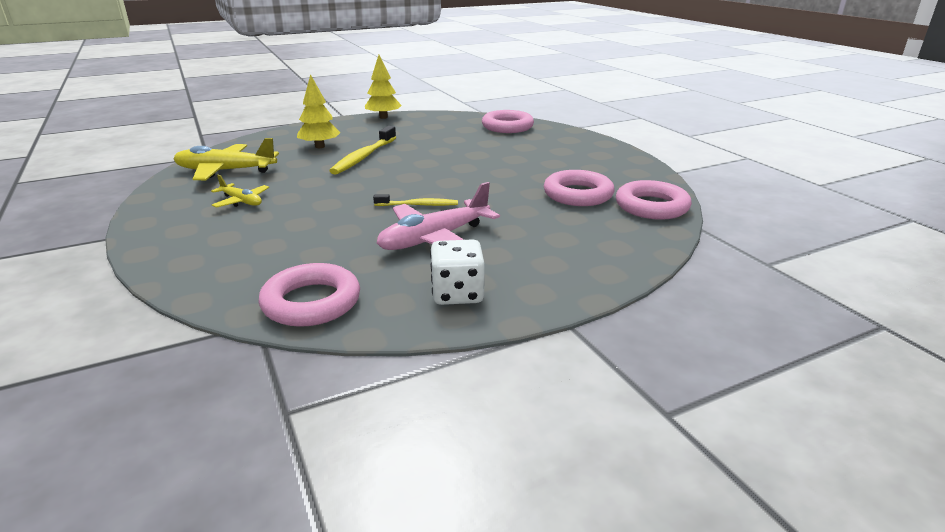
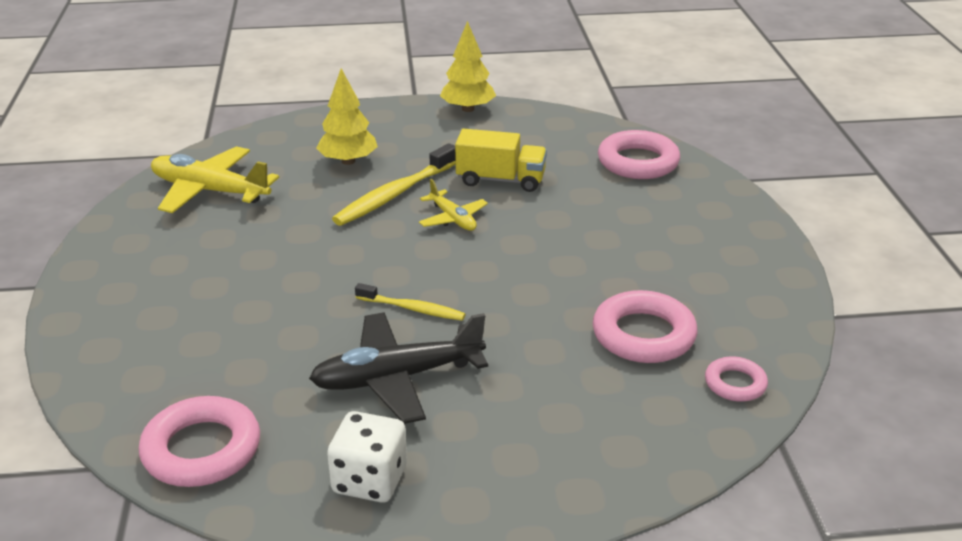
camera: 20 degrees right, 5 degrees up
yellow plane [211,175,269,208] -> yellow plane moved to [419,179,488,231]
pink plane [377,182,500,250] -> black plane [309,312,488,424]
pink ring [616,180,692,220] -> pink ring [705,356,768,402], size x0.56
none -> yellow truck [455,129,547,192]

